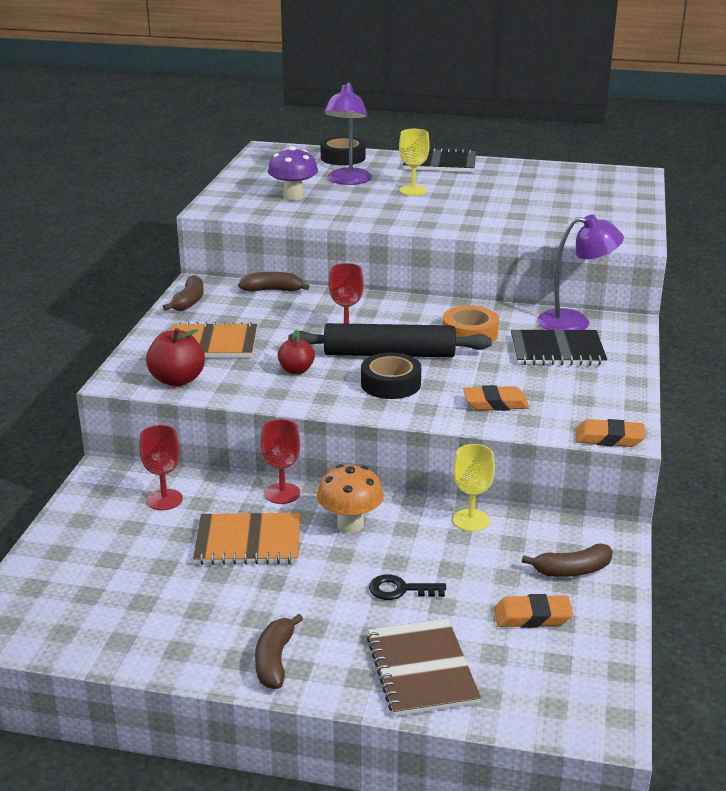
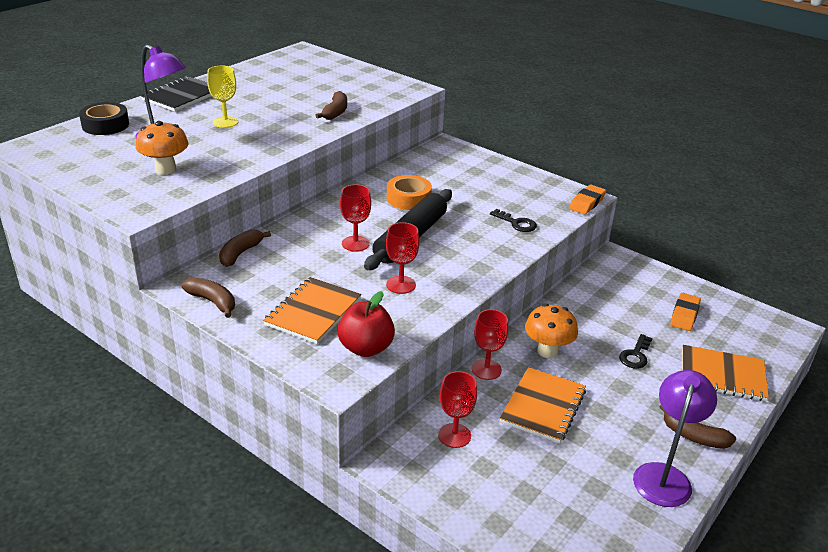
camera: 65 degrees left, 5 degrees up
purple mushroom [268,146,318,201] -> orange mushroom [136,121,188,175]
red apple [278,330,315,374] -> red goblet [386,222,419,294]
black tape [361,352,421,399] -> none
brown notebook [366,618,481,717] -> orange notebook [682,345,769,402]
yellow goblet [453,444,495,532] -> none
orange eraser [463,385,529,411] -> black key [490,209,537,232]
black notebook [511,330,607,366] -> none
brown banana [522,543,613,577] -> brown banana moved to [315,91,347,120]
purple lamp [538,214,624,330] -> purple lamp moved to [633,370,717,507]

